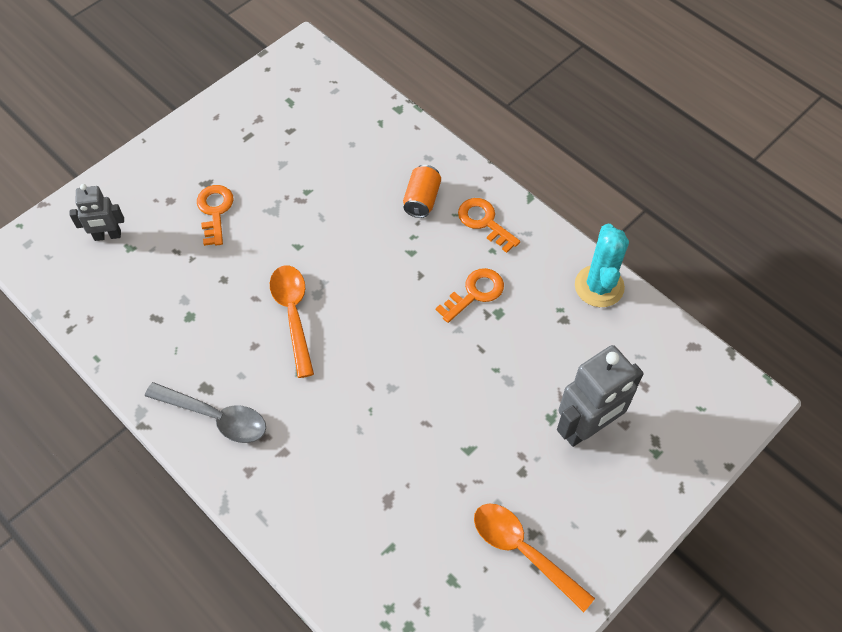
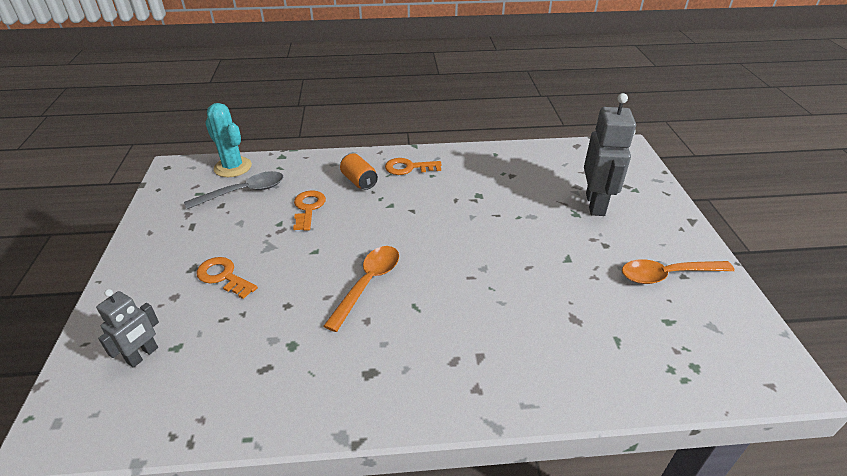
camera: 50 degrees left, 20 degrees down
grey spoon [145,382,266,443] -> grey spoon moved to [184,171,284,209]
orange spoon [270,265,314,378] -> orange spoon turned 90 degrees clockwise [324,246,399,332]
orange key [436,268,504,323] -> orange key moved to [293,190,326,231]
turquoise cactus [575,224,629,307] -> turquoise cactus moved to [205,103,252,177]

